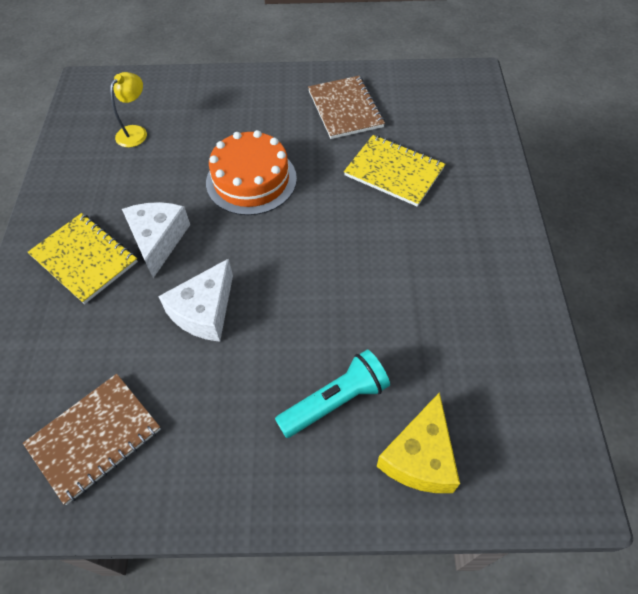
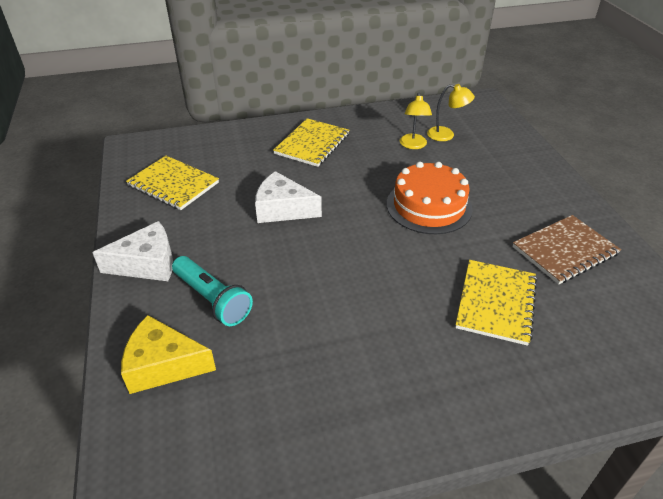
camera: 75 degrees right, 15 degrees down
brown notebook [23,374,161,505] -> yellow notebook [126,156,219,210]
white cheese [122,202,190,278] -> white cheese moved to [92,221,173,281]
none -> yellow lamp [400,92,432,149]

